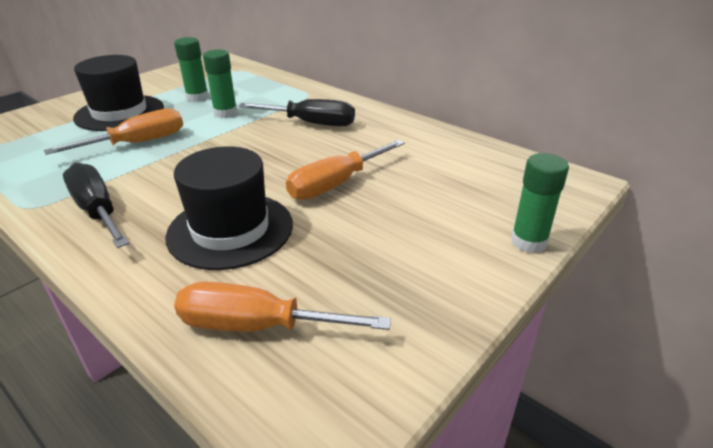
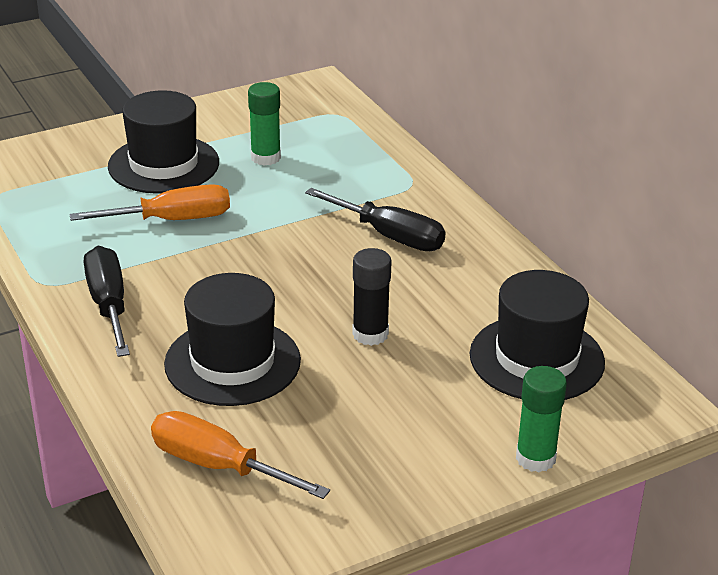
camera: 20 degrees right, 0 degrees up
green glue stick [203,49,237,118] -> none
orange screwdriver [286,140,405,200] -> black glue stick [352,248,392,346]
none -> black hat [470,270,605,400]

